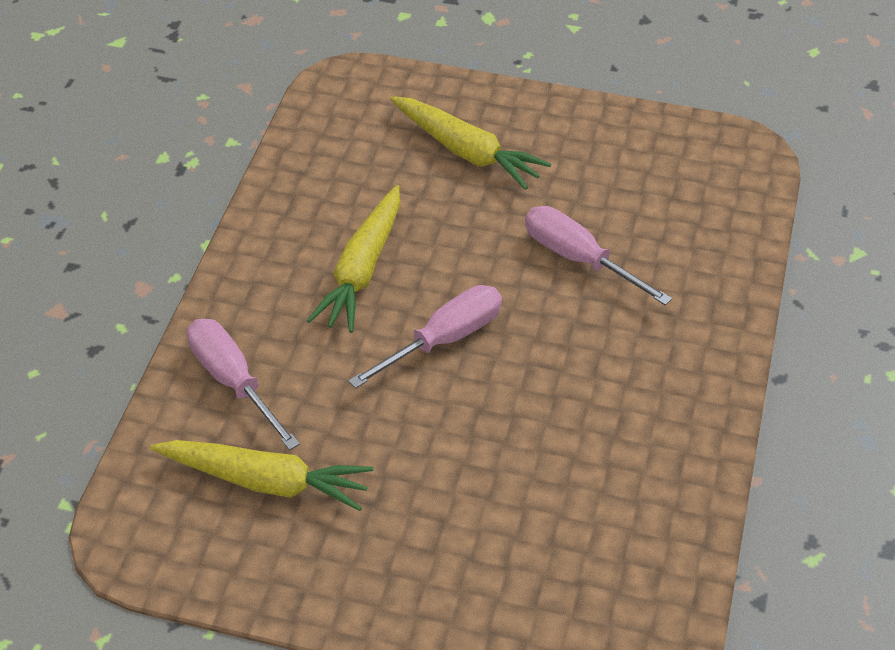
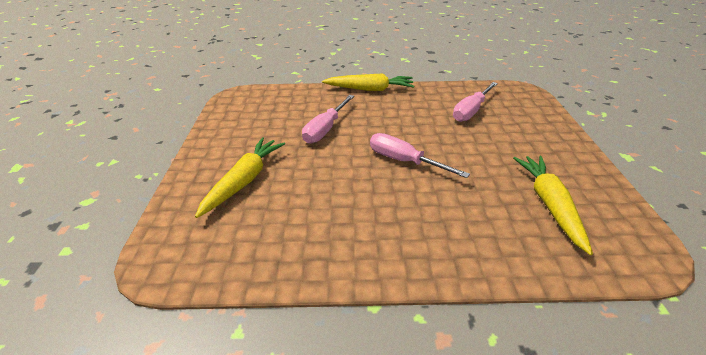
camera: 105 degrees left, 10 degrees down
pink screwdriver [187,319,300,450] -> pink screwdriver moved to [453,82,498,122]
yellow carrot [307,185,400,333] -> yellow carrot moved to [322,73,414,91]

